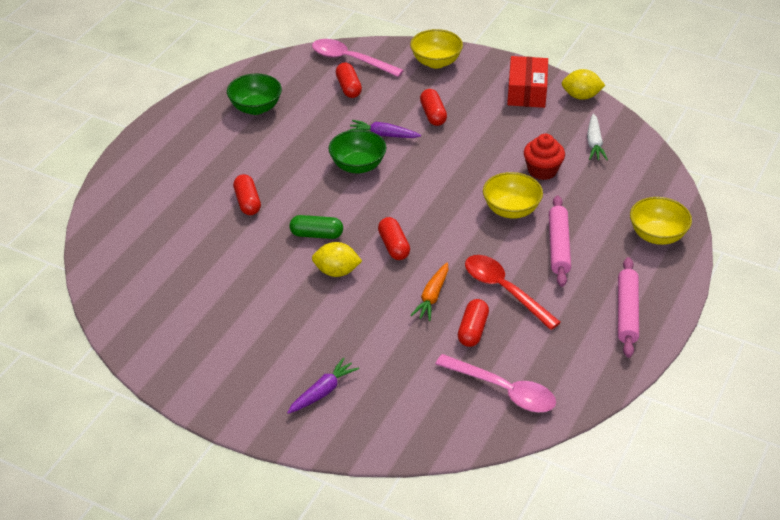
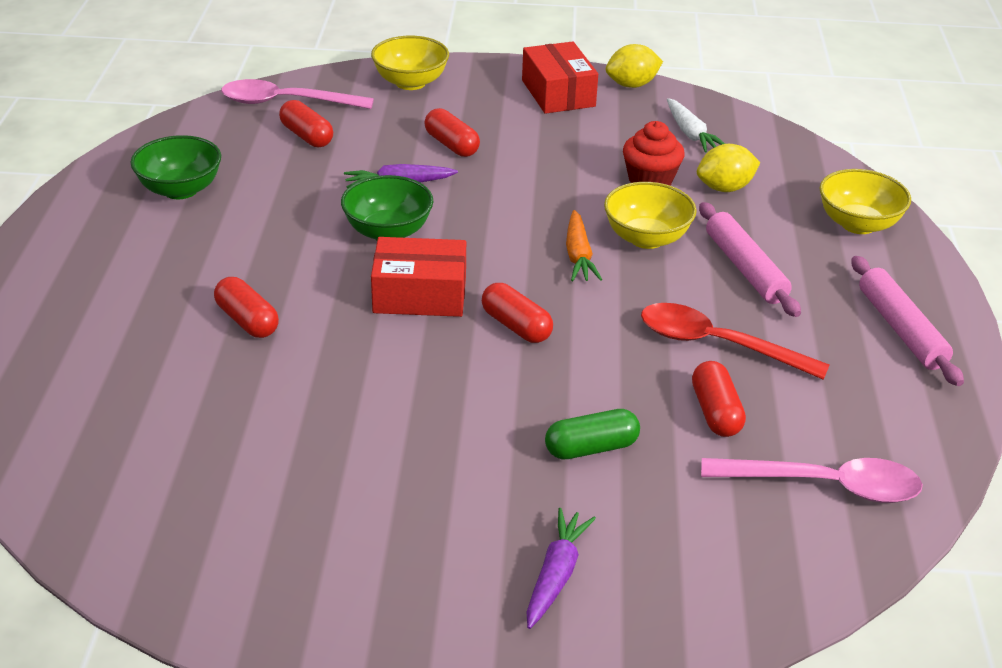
camera: 25 degrees left, 5 degrees down
green capsule [289,215,343,239] -> green capsule moved to [545,409,640,459]
yellow lemon [312,242,362,277] -> yellow lemon moved to [697,144,760,192]
orange carrot [410,263,448,321] -> orange carrot moved to [566,210,602,281]
none -> red box [371,237,466,317]

